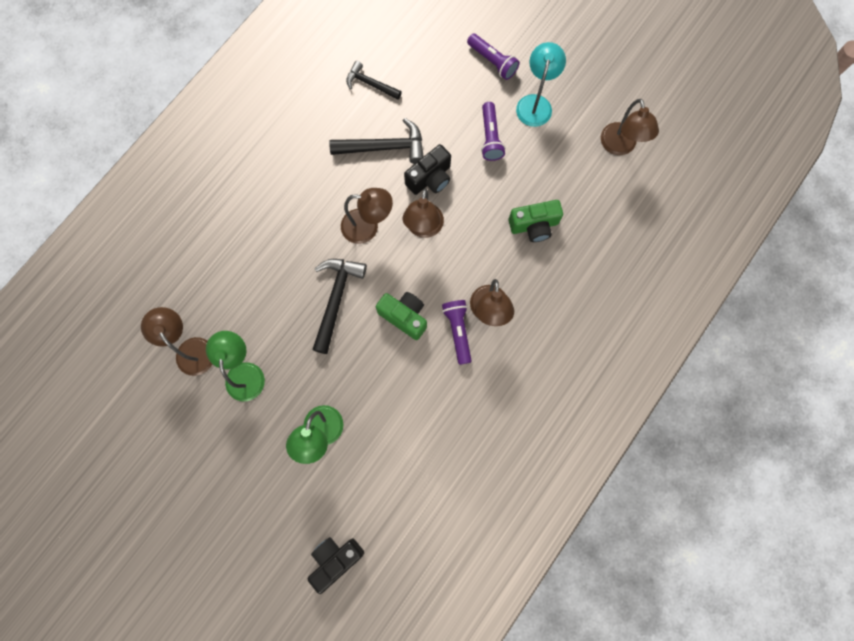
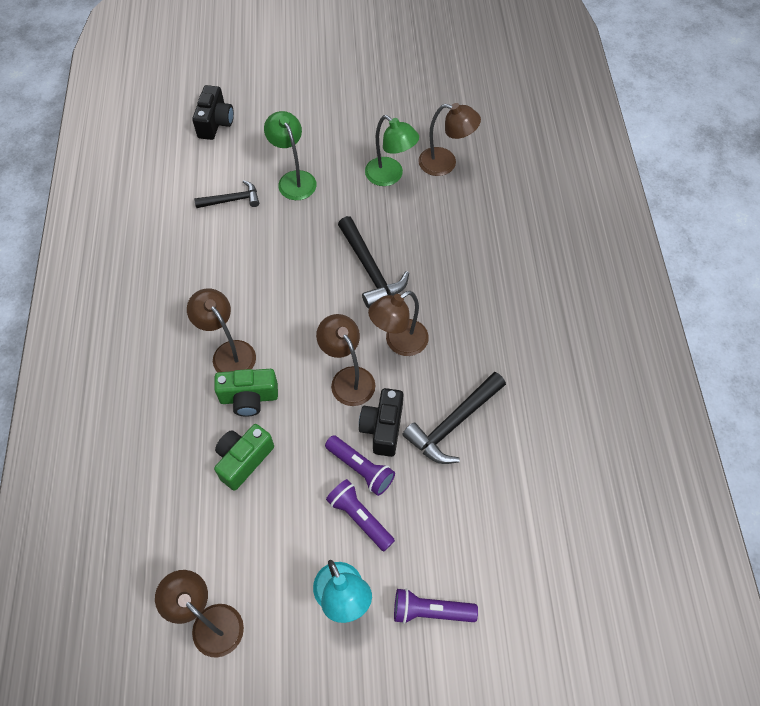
camera: 140 degrees right, 15 degrees down
black hammer [346,61,402,100] -> black hammer moved to [194,180,259,208]
green camera [376,292,427,340] -> green camera moved to [214,369,278,417]
purple flashlight [442,300,472,365] -> purple flashlight moved to [325,435,395,496]

